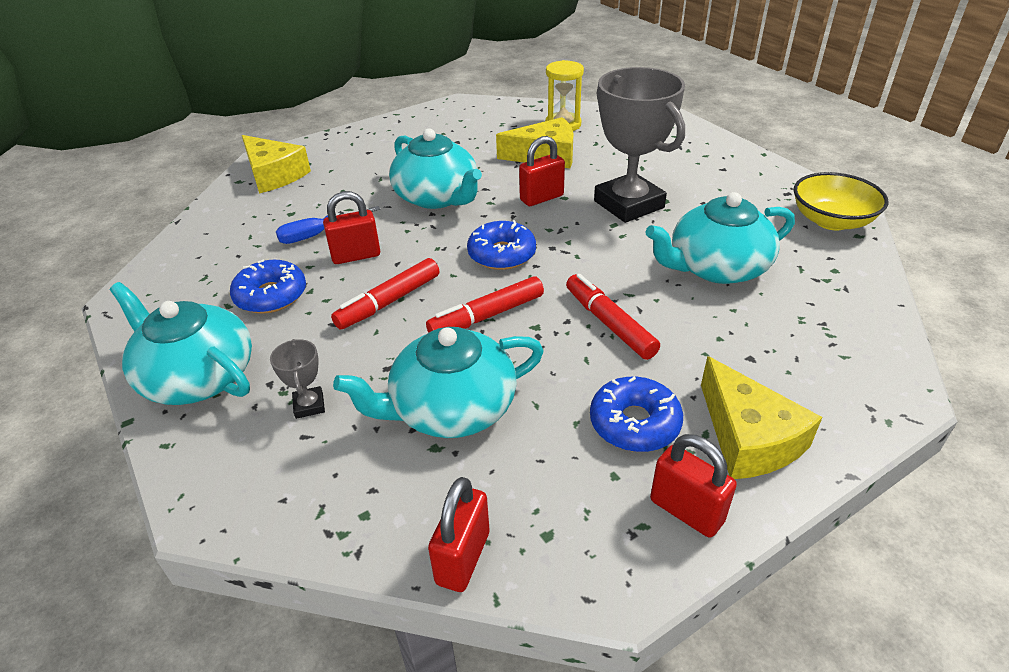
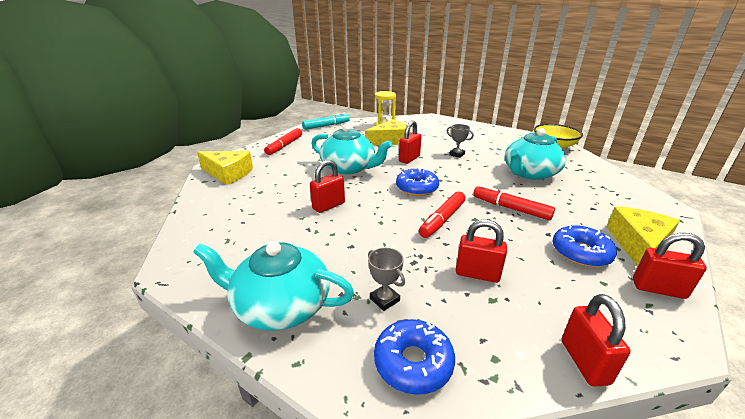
camera: 25 degrees left, 10 degrees down
blue donut [230,260,306,314] -> blue donut moved to [374,319,455,395]
blue screwdriver [276,206,380,244] -> none
red marker [331,258,439,330] -> red marker moved to [264,128,302,155]
turquoise teapot [333,327,543,438] -> red padlock [456,219,507,283]
grey trophy [594,67,685,223] -> grey trophy [447,124,474,158], size x0.41
yellow cheese [701,356,822,479] -> yellow cheese turned 105 degrees counterclockwise [607,207,680,266]
none -> turquoise marker [302,113,350,130]

